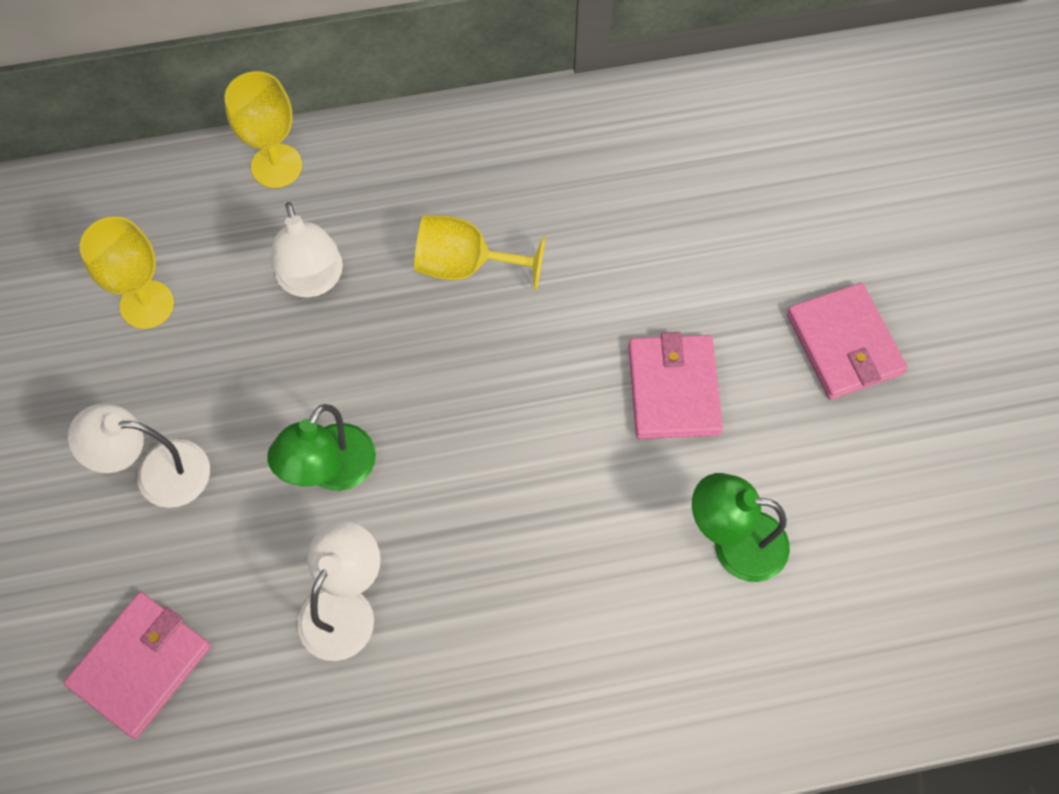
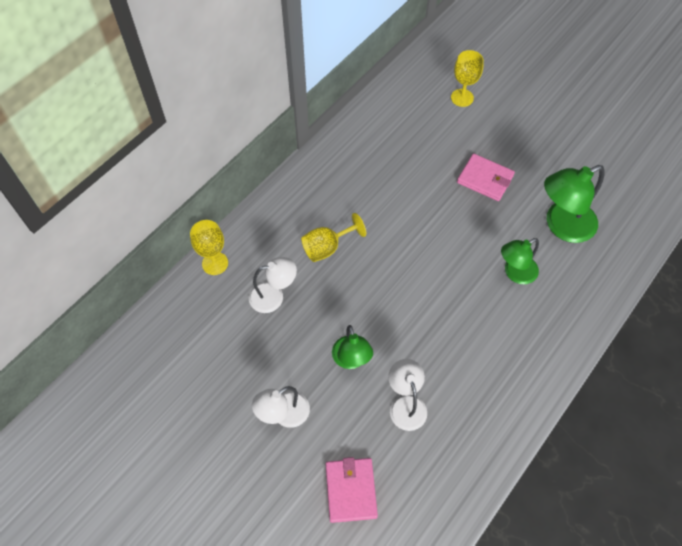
camera: 40 degrees left, 5 degrees down
yellow goblet [80,216,174,329] -> yellow goblet moved to [451,50,484,107]
white lamp [270,202,343,298] -> white lamp turned 45 degrees counterclockwise [249,257,297,313]
pink wallet [628,332,723,439] -> none
none -> green lamp [544,165,605,243]

